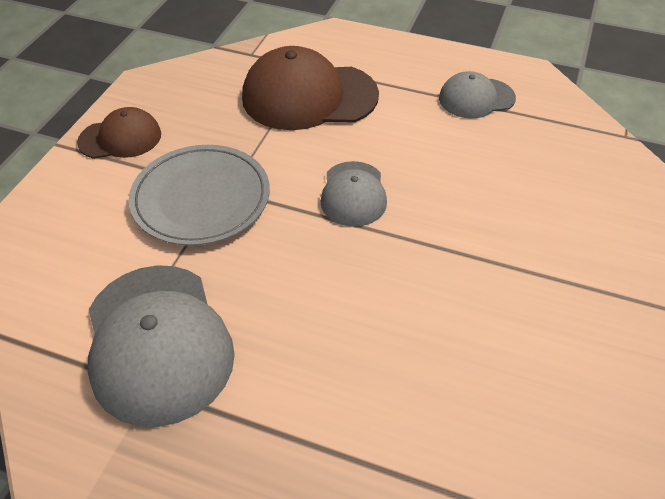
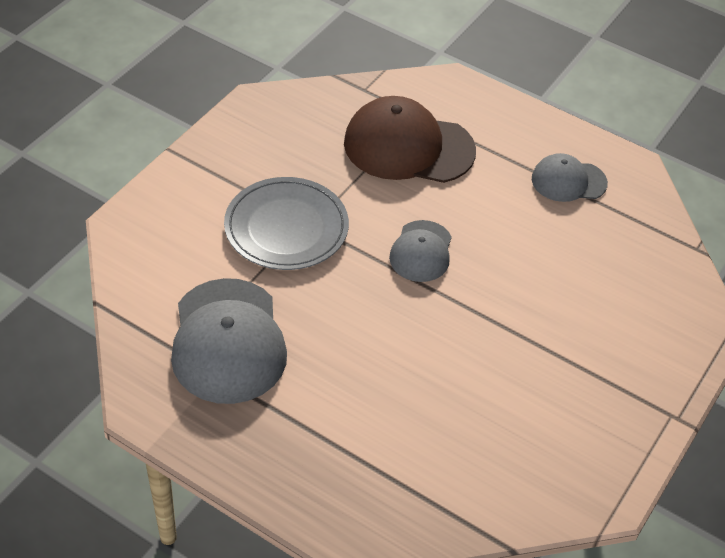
camera: 10 degrees right, 0 degrees up
brown cap [77,107,161,159] -> none

